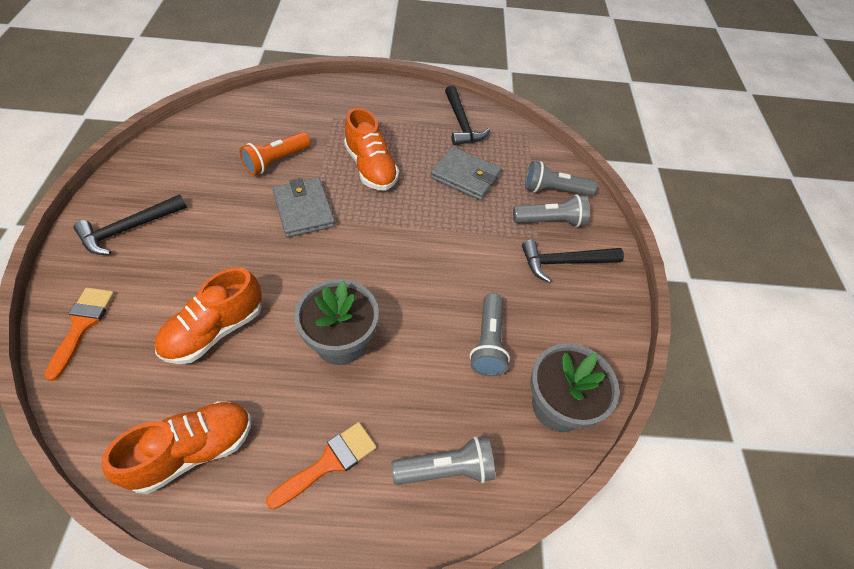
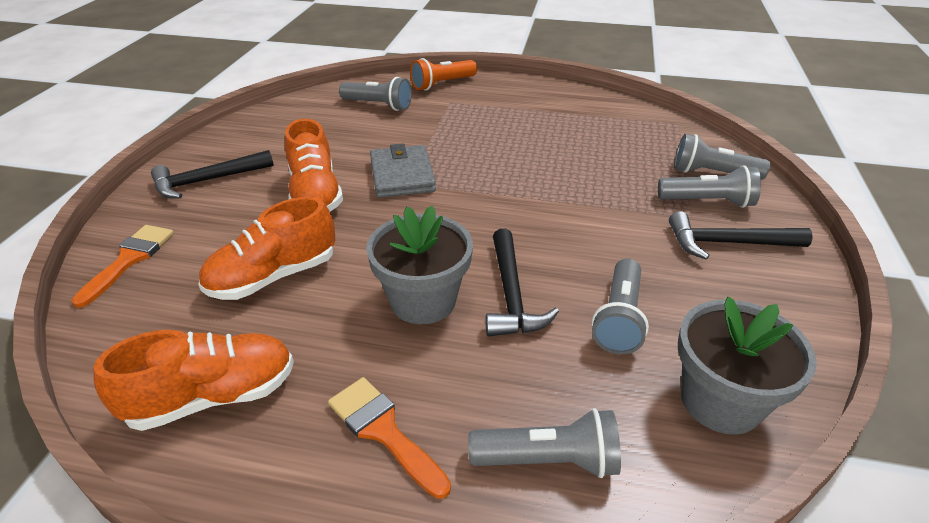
camera: 15 degrees right, 15 degrees down
orange flashlight [239,132,311,176] -> orange flashlight moved to [410,58,477,90]
orange brush [266,422,377,509] -> orange brush turned 105 degrees counterclockwise [328,377,451,499]
orange shoe [344,108,399,190] -> orange shoe moved to [285,119,343,211]
grey wallet [430,147,502,201] -> none
black hammer [445,85,490,145] -> black hammer moved to [485,229,559,337]
none -> grey flashlight [339,77,412,111]

